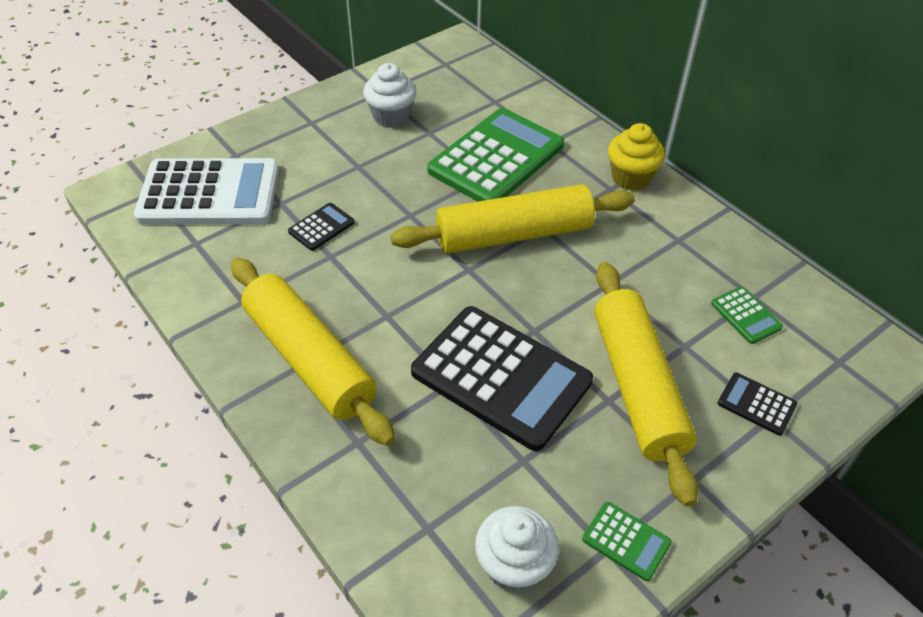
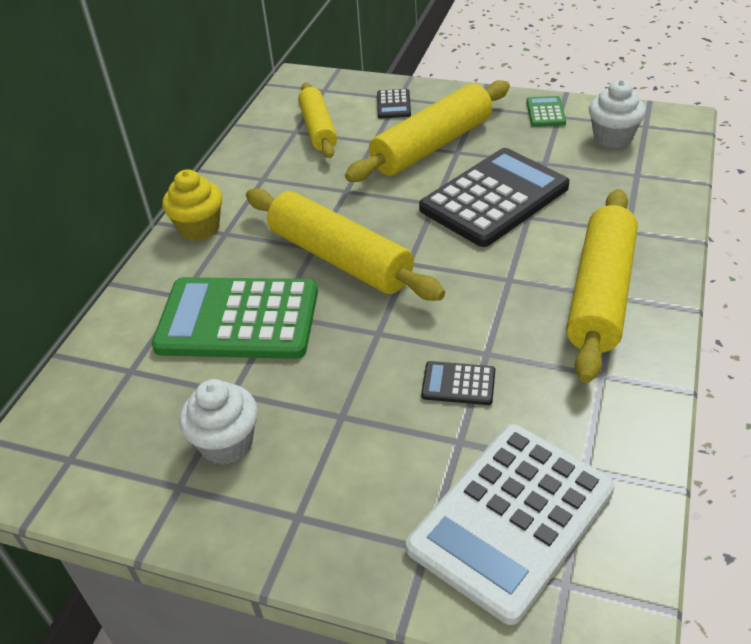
camera: 120 degrees left, 5 degrees down
white calculator [134,158,279,225] -> white calculator turned 105 degrees counterclockwise [406,424,615,625]
black calculator [411,306,593,451] -> black calculator turned 45 degrees clockwise [419,148,570,247]
green calculator [711,286,783,344] -> yellow rolling pin [298,82,337,158]

